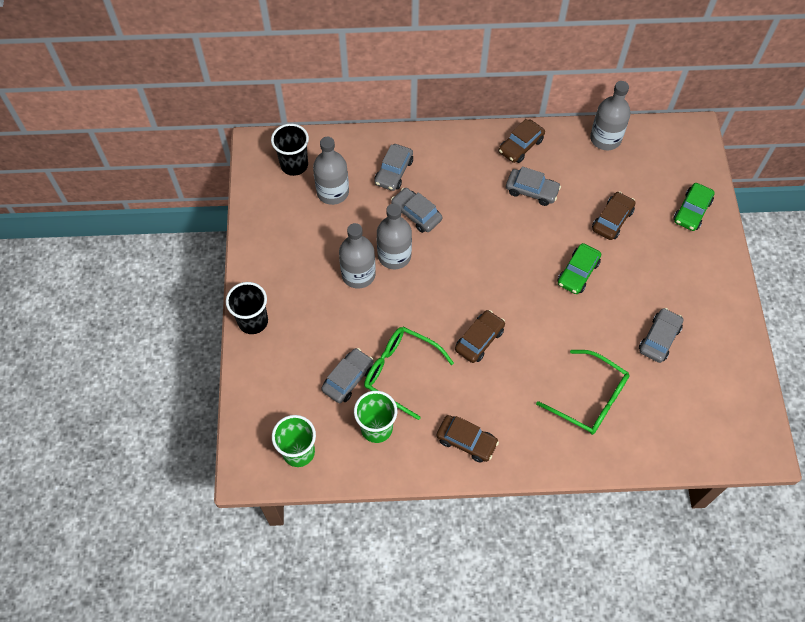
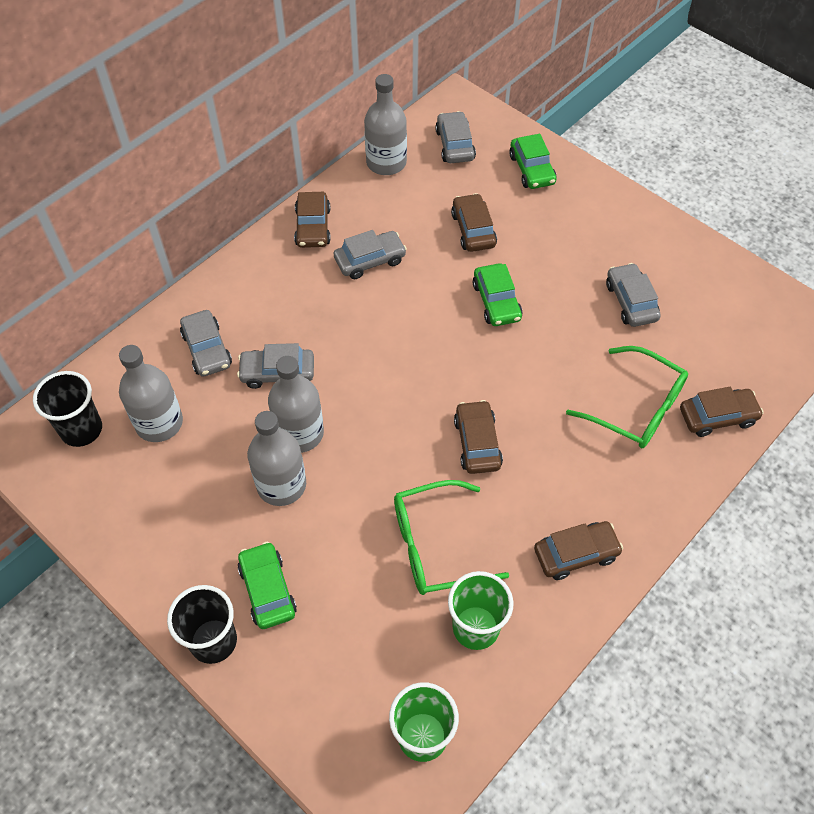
camera: 45 degrees left, 5 degrees down
grey car [321,348,374,403] -> grey car moved to [435,111,476,163]
green glasses [536,350,629,435] -> green glasses turned 45 degrees clockwise [566,346,688,448]
none -> green car [238,542,297,629]
none -> brown car [680,387,764,437]

